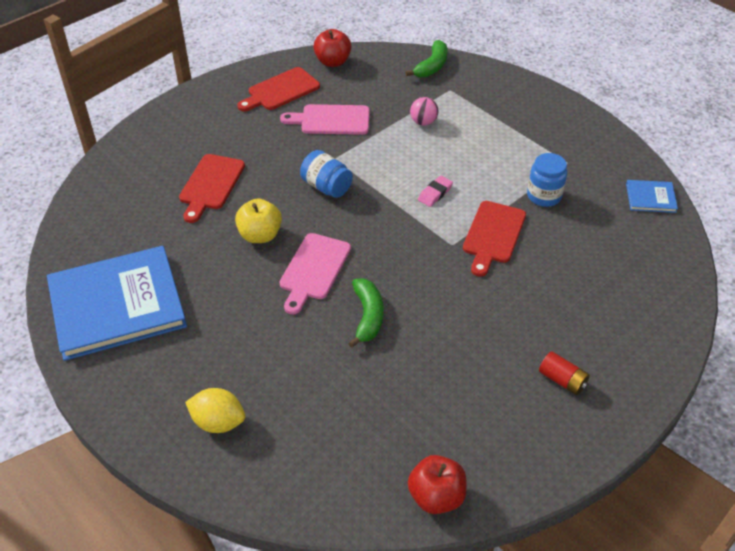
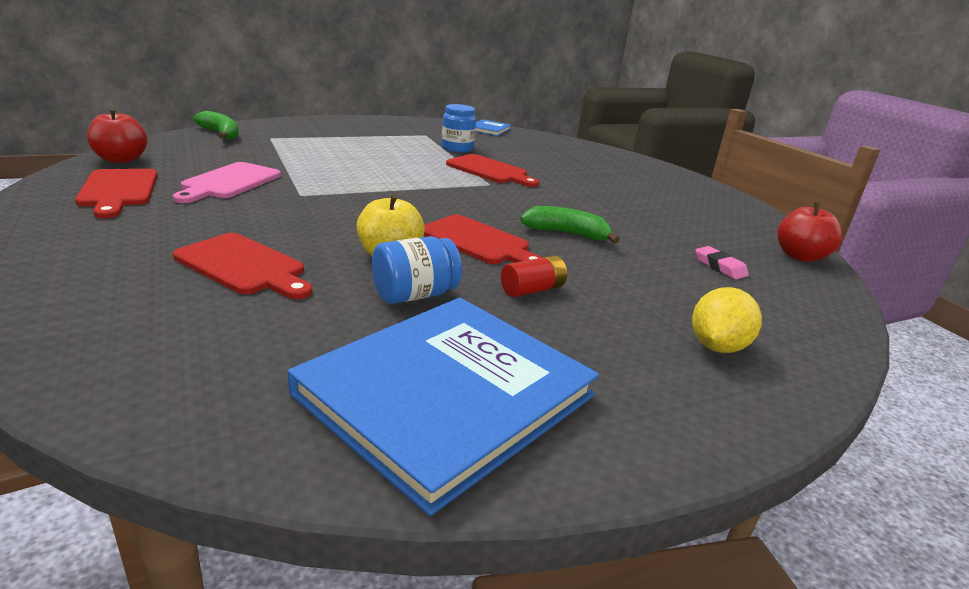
camera: 75 degrees left, 20 degrees down
blue book [47,246,187,361] -> blue book turned 45 degrees clockwise [287,298,599,516]
pink cutting board [280,233,351,314] -> red cutting board [424,215,543,264]
blue jar [300,150,353,198] -> blue jar moved to [372,236,462,304]
pink ball [410,97,438,126] -> none
pink eraser [418,176,453,207] -> pink eraser moved to [695,246,749,280]
red battery [539,351,590,395] -> red battery moved to [501,255,567,297]

